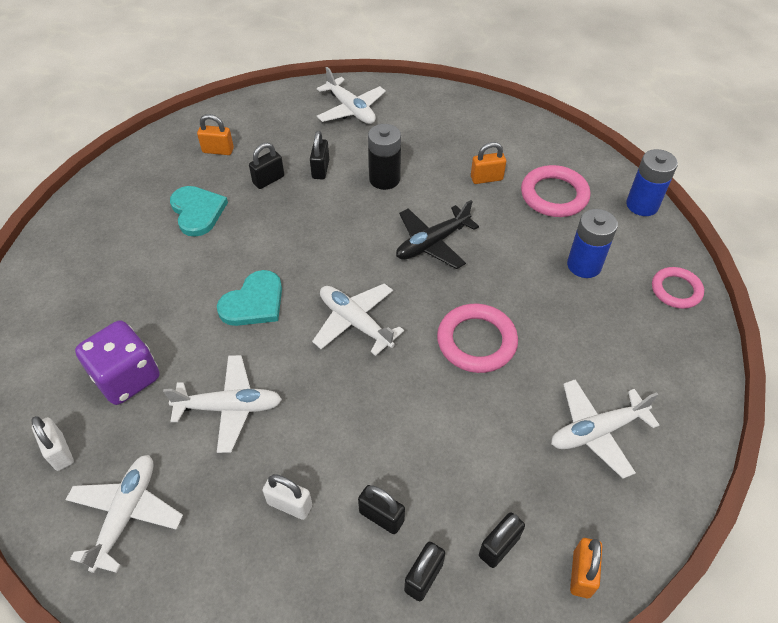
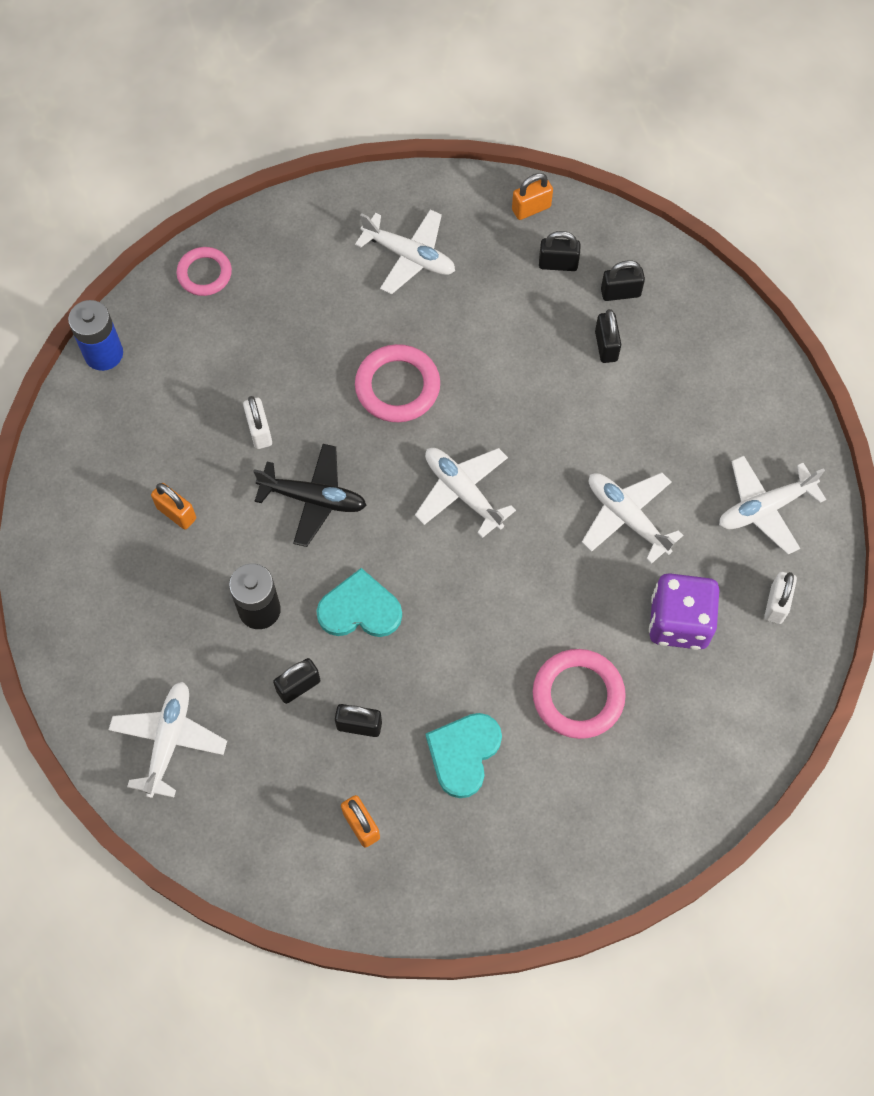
camera: 130 degrees left, 15 degrees up
turquoise heart [217,270,282,326] -> turquoise heart moved to [316,568,402,637]
white padlock [263,474,312,520] -> white padlock moved to [243,396,272,449]
white plane [312,283,404,356] -> white plane turned 135 degrees clockwise [415,448,516,538]
pink ring [521,165,590,217] -> pink ring moved to [533,649,626,739]
blue battery [567,209,618,278] -> none

